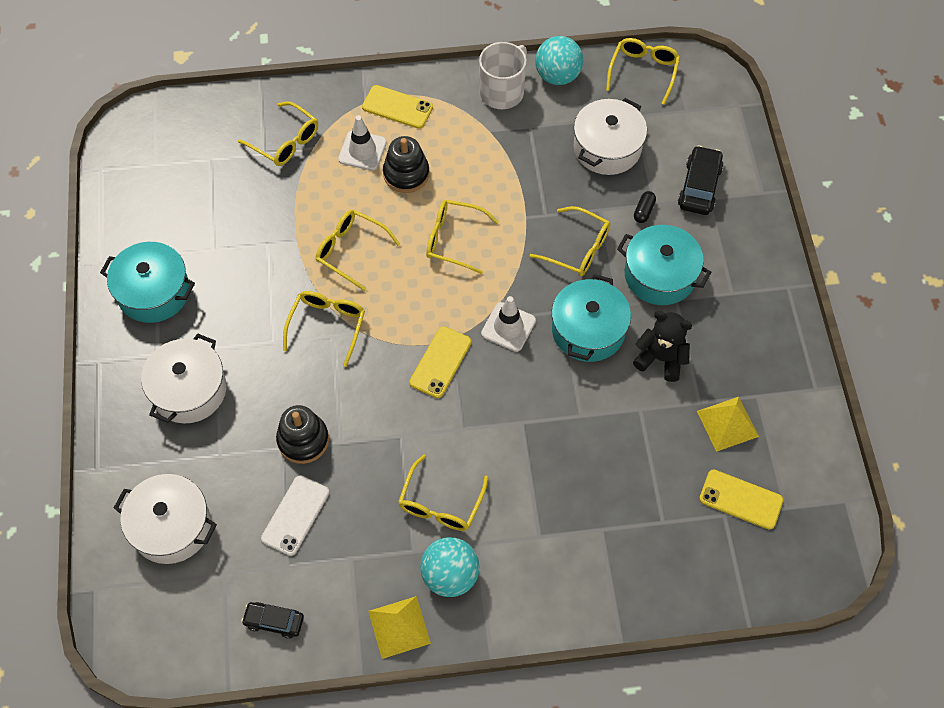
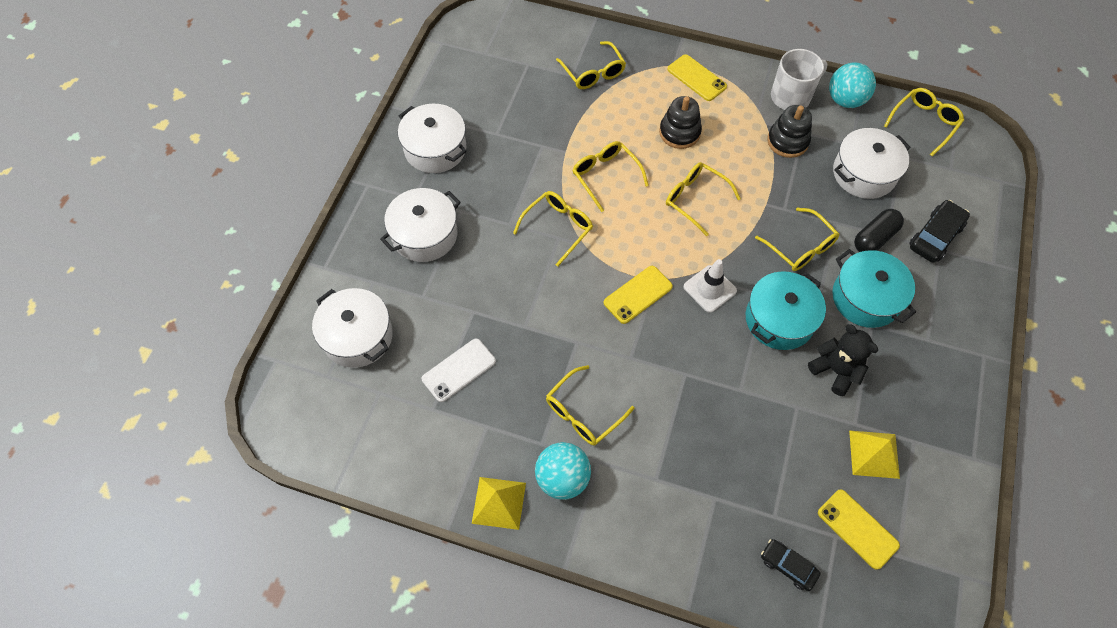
camera: 25 degrees right, 0 degrees up
turquoise pot [100,242,195,323] -> white pot [398,104,467,173]
black car [241,602,304,639] -> black car moved to [761,539,821,591]
black stacking toy [276,405,329,464] -> black stacking toy moved to [767,105,812,158]
white traffic cone [338,115,387,171] -> none
black capsule [634,191,656,223] -> black capsule [854,209,904,252], size x1.76

